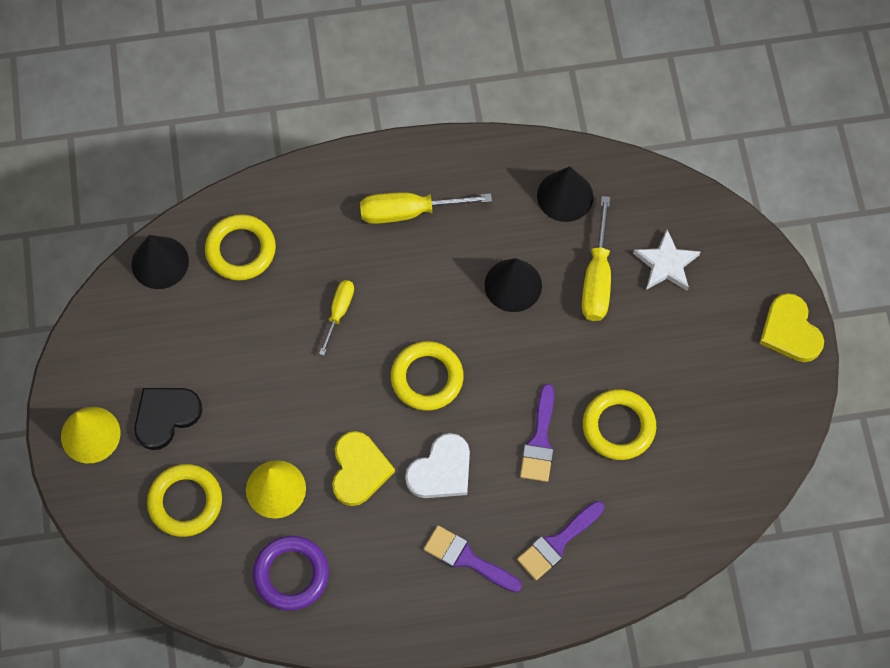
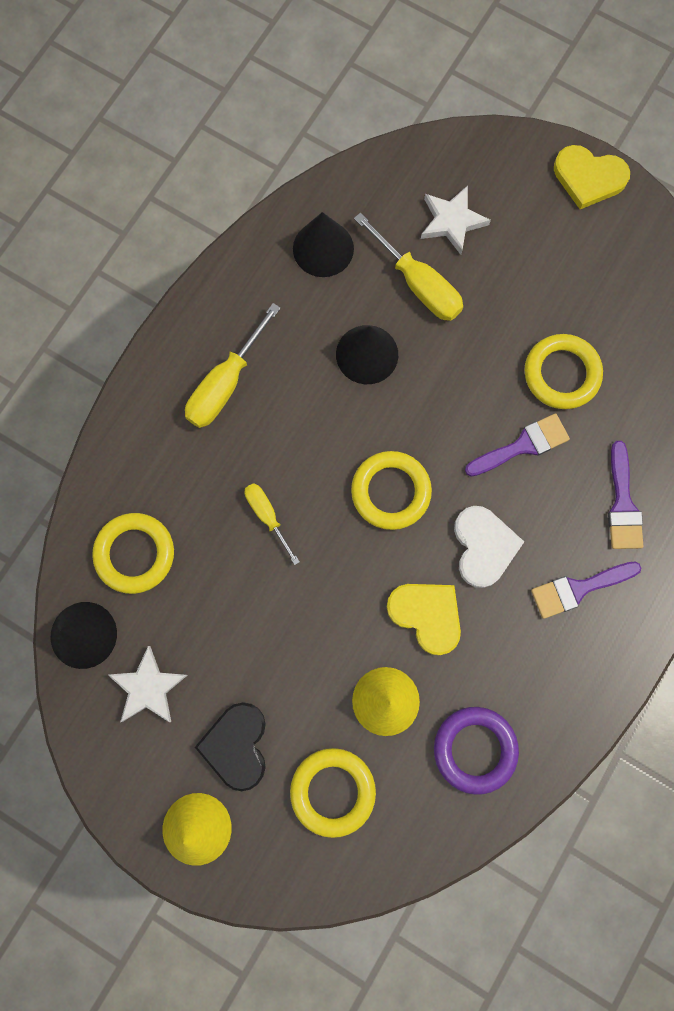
camera: 50 degrees left, 10 degrees up
purple brush [520,384,554,482] -> purple brush turned 75 degrees counterclockwise [465,413,570,477]
none -> white star [108,646,187,722]

